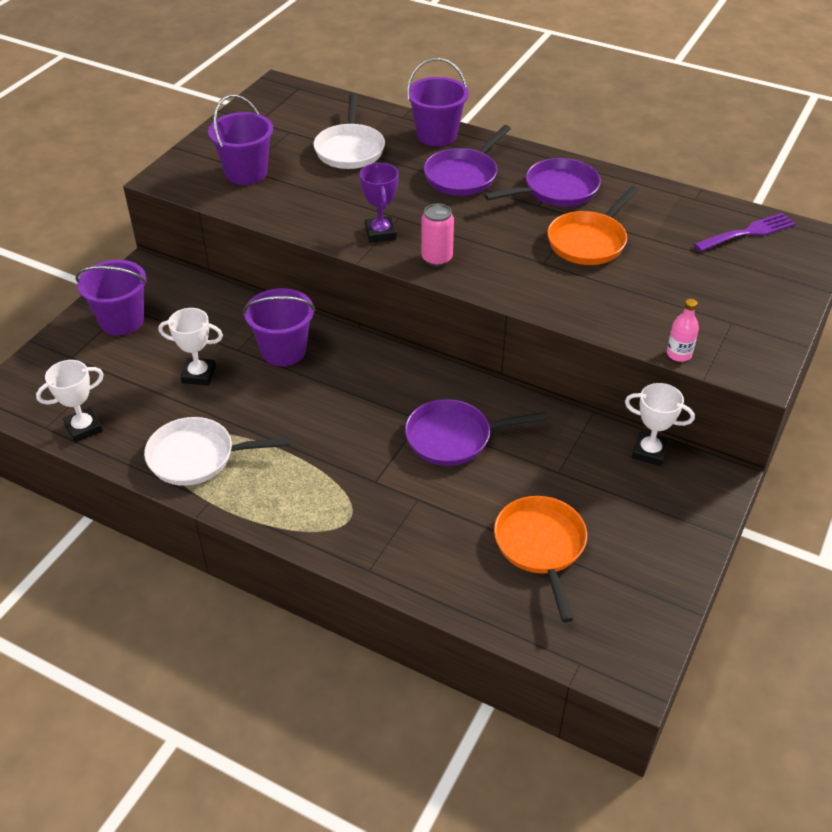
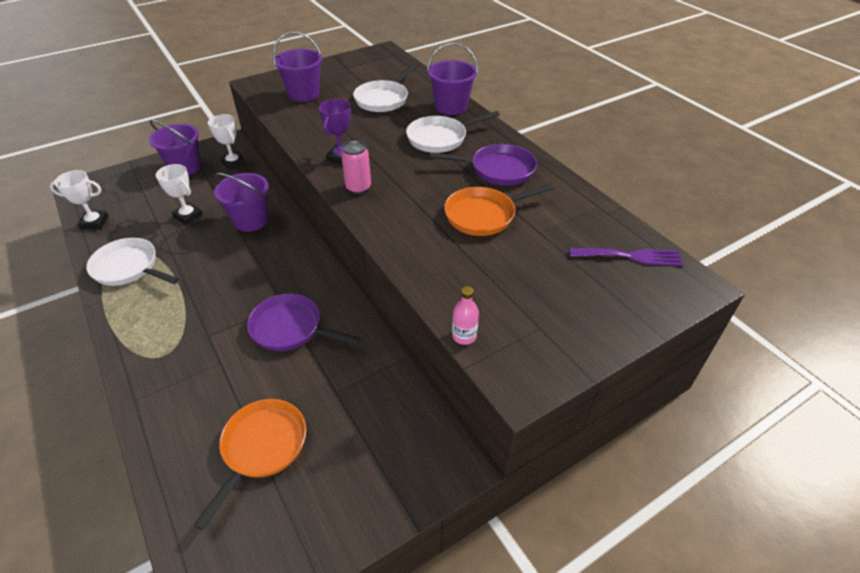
camera: 30 degrees right, 0 degrees up
purple pan [424,125,511,196] -> white pan [406,111,500,153]
white trophy [625,383,695,466] -> white trophy moved to [208,114,246,170]

